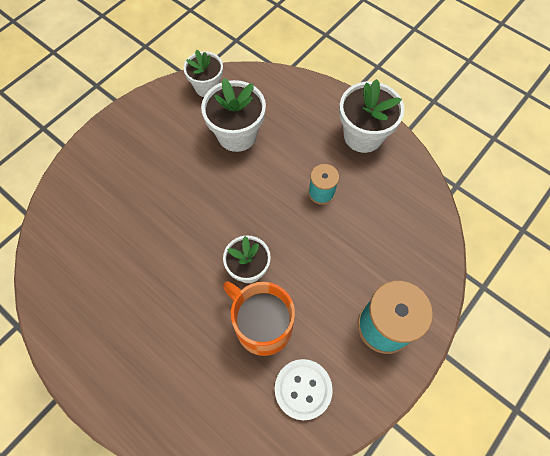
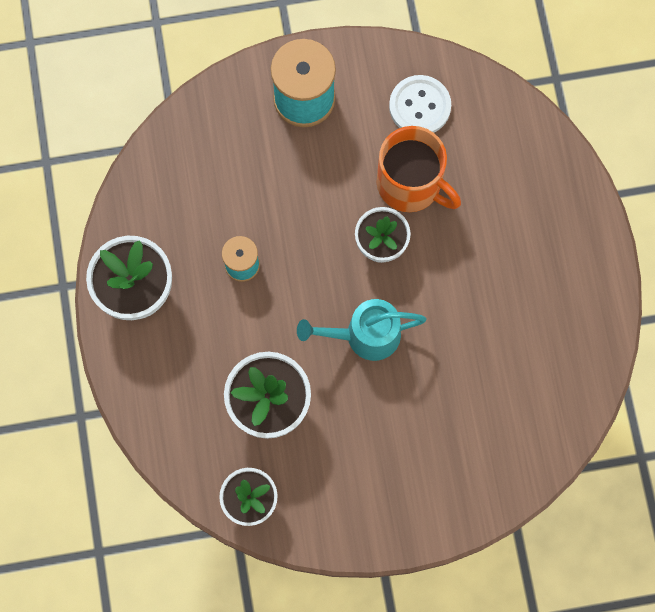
camera: 140 degrees left, 10 degrees up
orange mug [223,281,295,356] -> orange mug turned 45 degrees counterclockwise [377,126,461,212]
none -> turquoise watering can [297,299,427,361]

